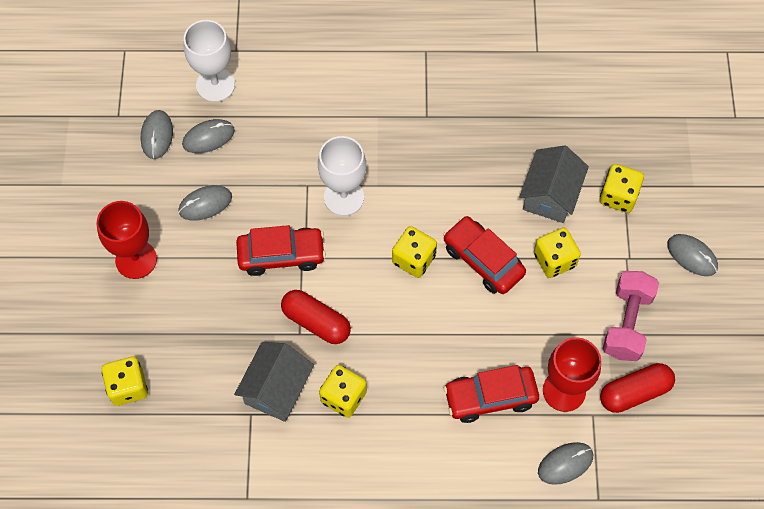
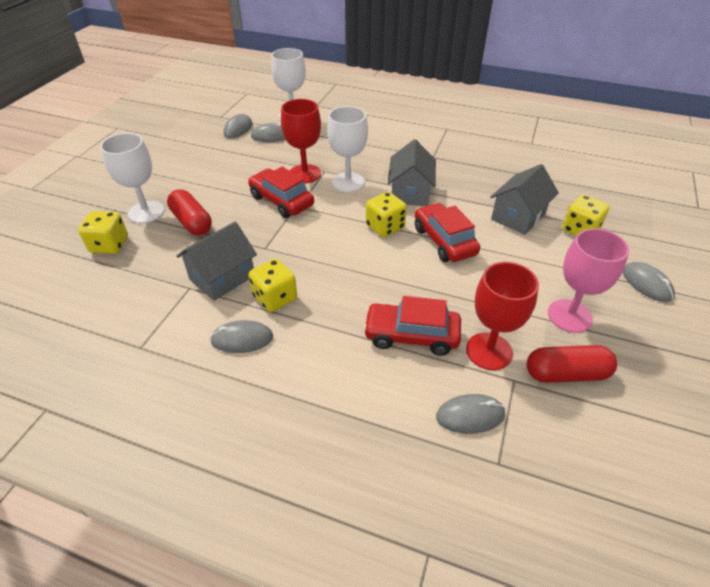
camera: 20 degrees right, 20 degrees down
red goblet [97,201,157,279] -> red goblet moved to [281,99,321,183]
grey mouse [178,185,232,221] -> grey mouse moved to [210,320,273,353]
red car [236,225,326,276] -> red car turned 150 degrees counterclockwise [248,167,314,218]
red capsule [281,290,351,344] -> red capsule moved to [167,189,212,235]
yellow dice [534,228,581,278] -> none
pink dumbbell [603,271,659,361] -> pink goblet [548,228,629,333]
none -> white goblet [100,133,164,223]
none -> grey house [388,139,436,206]

